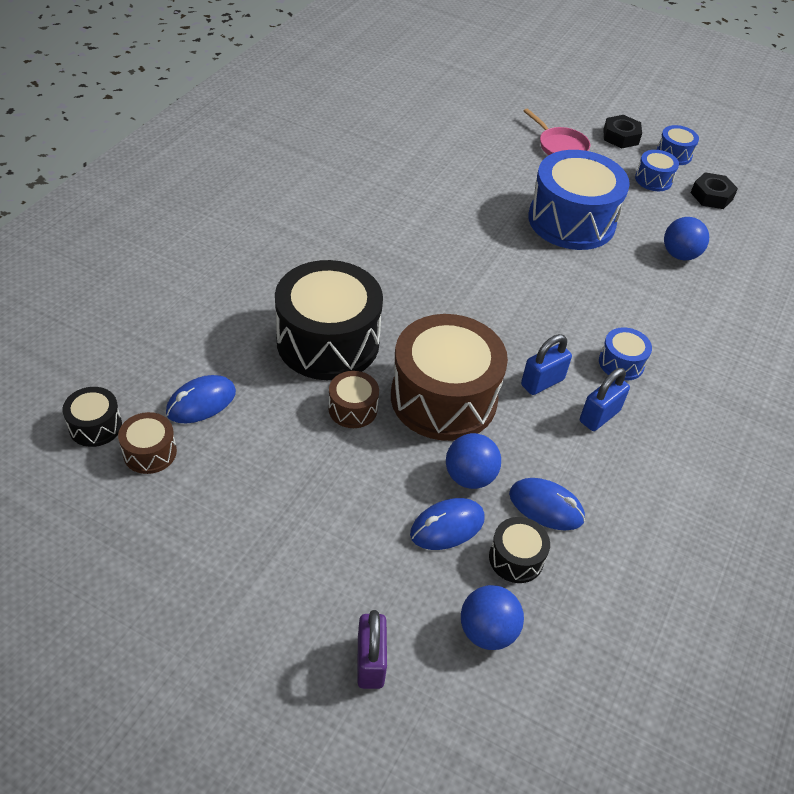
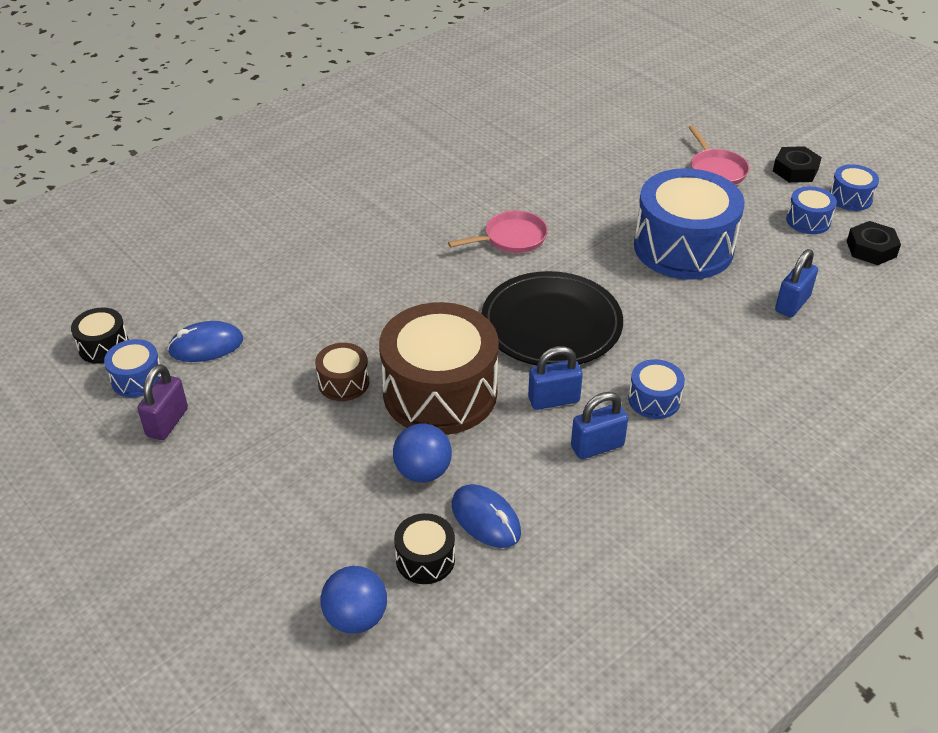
camera: 25 degrees right, 5 degrees down
brown drum [118,412,177,474] -> blue drum [104,339,161,397]
black drum [275,260,383,380] -> none
purple padlock [357,610,387,689] -> purple padlock moved to [137,364,188,440]
blue mouse [410,498,485,550] -> none
blue ball [664,217,709,261] -> blue padlock [775,249,818,317]
none -> pink pan [448,211,548,253]
none -> black plate [482,271,623,365]

